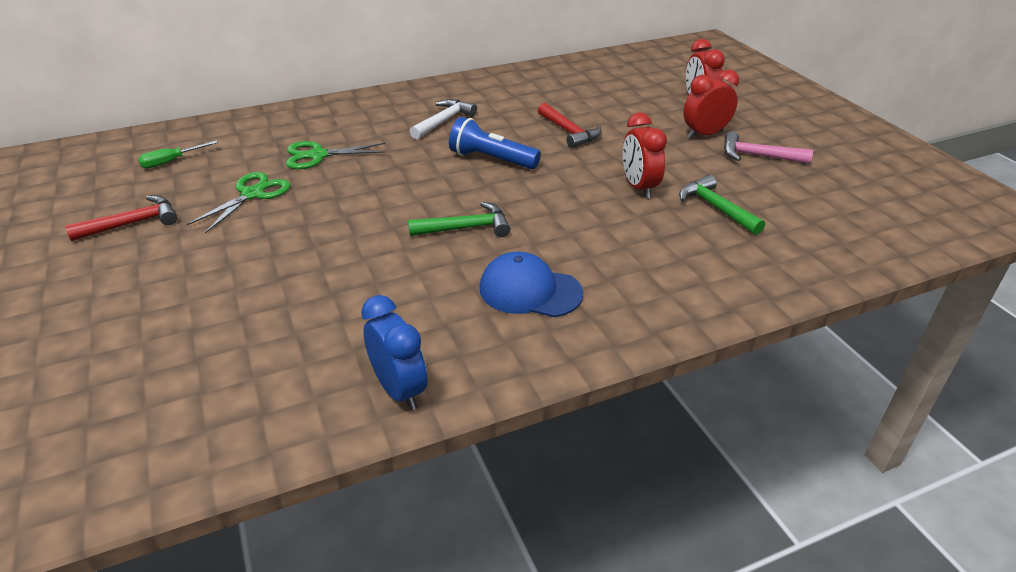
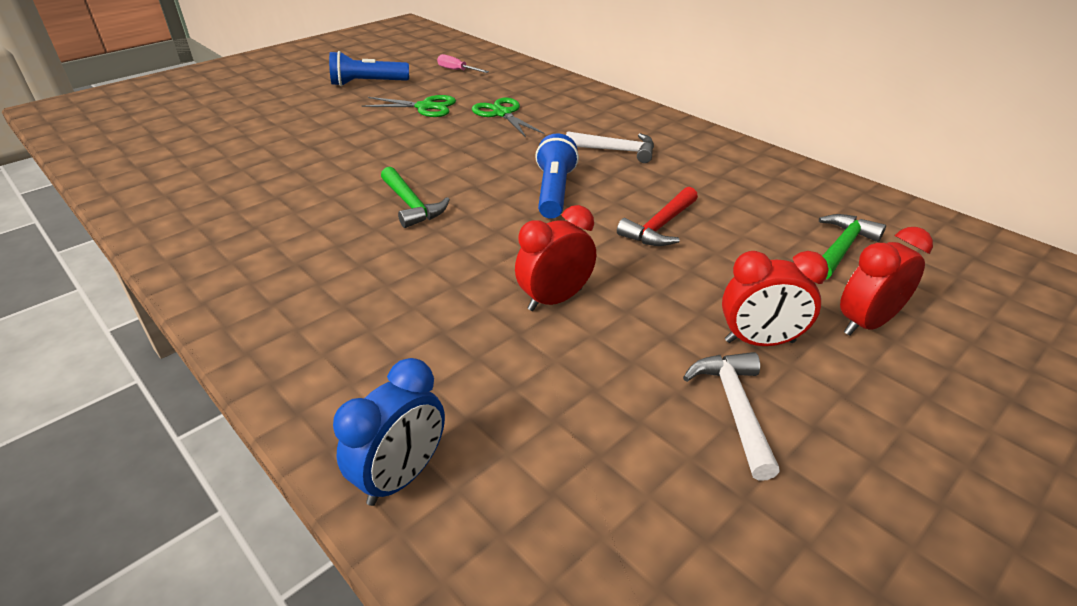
camera: 70 degrees right, 0 degrees up
red hammer [65,195,178,241] -> blue flashlight [329,51,409,86]
green screwdriver [138,140,218,168] -> pink screwdriver [437,54,489,73]
blue clock [361,295,427,411] -> blue clock moved to [333,358,445,506]
blue cap [480,252,583,317] -> none
green hammer [679,175,765,235] -> green hammer moved to [819,214,886,279]
red clock [683,69,739,139] -> red clock turned 135 degrees clockwise [722,251,829,346]
pink hammer [724,131,813,164] -> white hammer [683,352,780,481]

